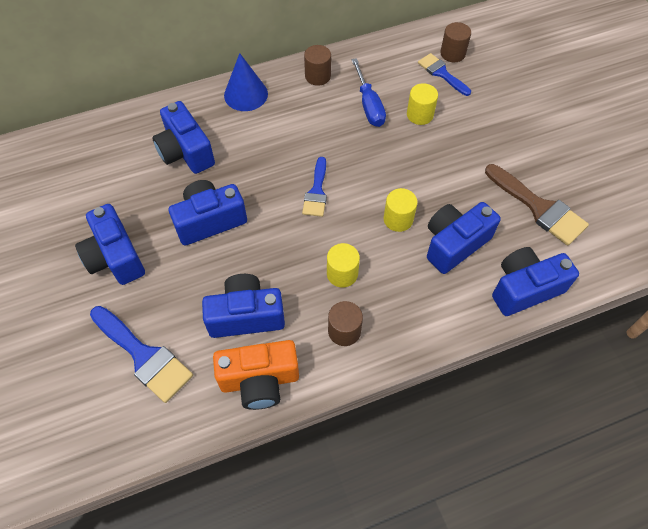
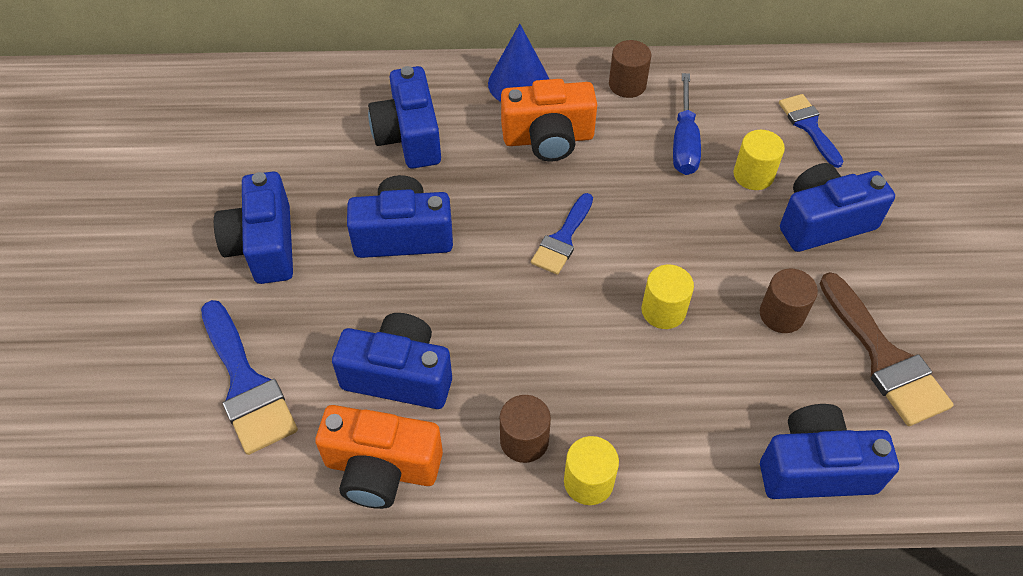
camera: 20 degrees right, 5 degrees down
yellow cylinder [327,243,360,287] -> yellow cylinder moved to [564,436,619,505]
blue camera [427,202,501,274] -> blue camera moved to [780,163,895,252]
brown cylinder [440,22,471,62] -> brown cylinder moved to [760,269,818,333]
none -> orange camera [501,79,597,161]

